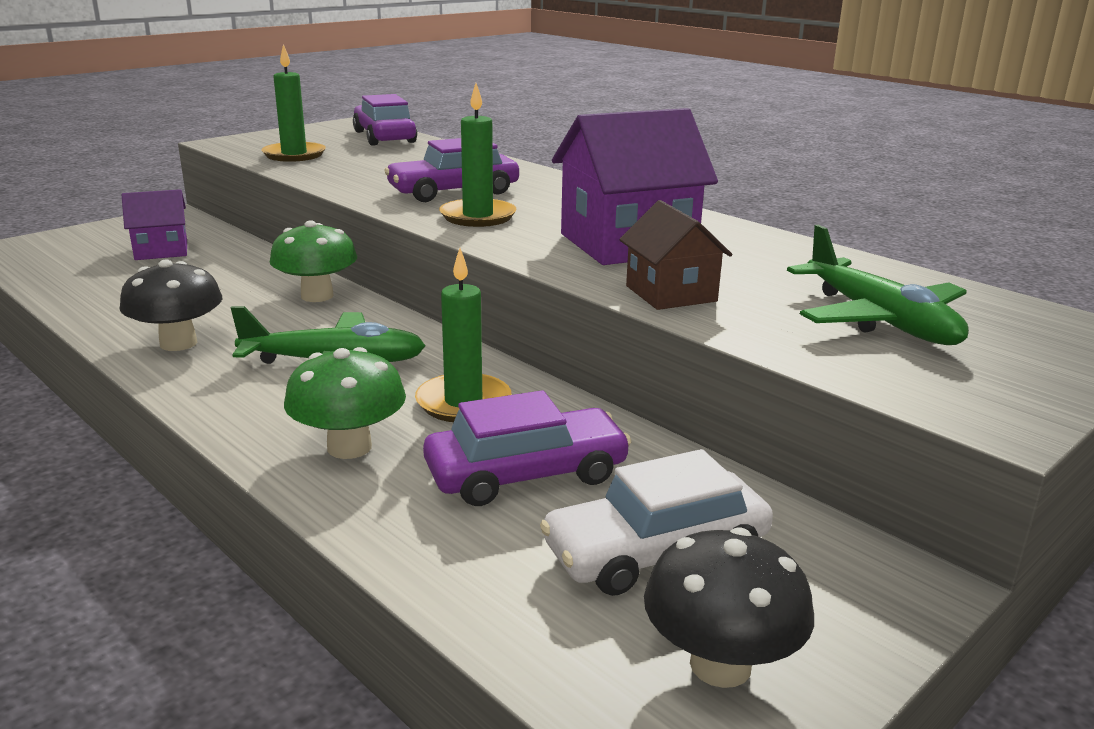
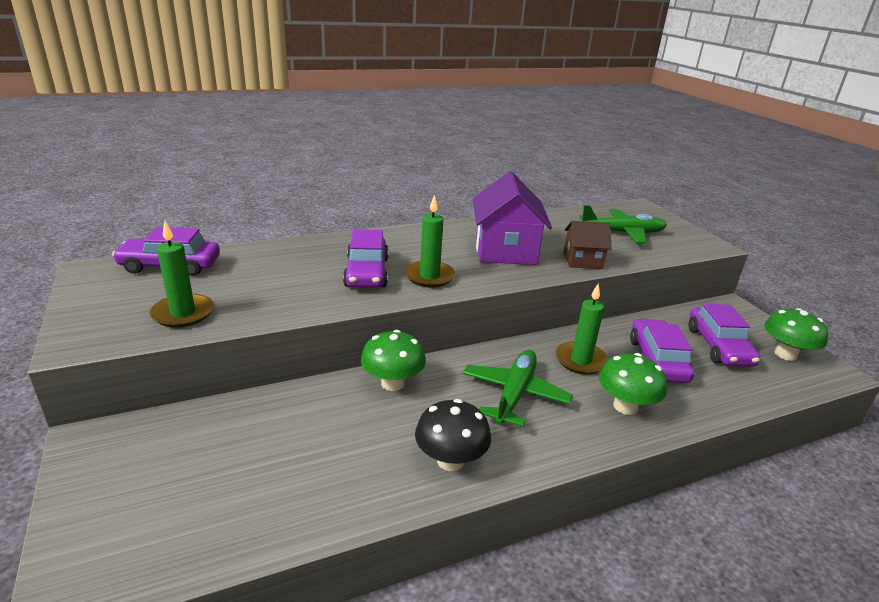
camera: 70 degrees left, 5 degrees up
purple house [121,189,187,260] -> none
white car [540,449,773,596] -> purple car [689,304,760,367]
black mushroom [644,527,814,688] -> green mushroom [764,308,828,361]

